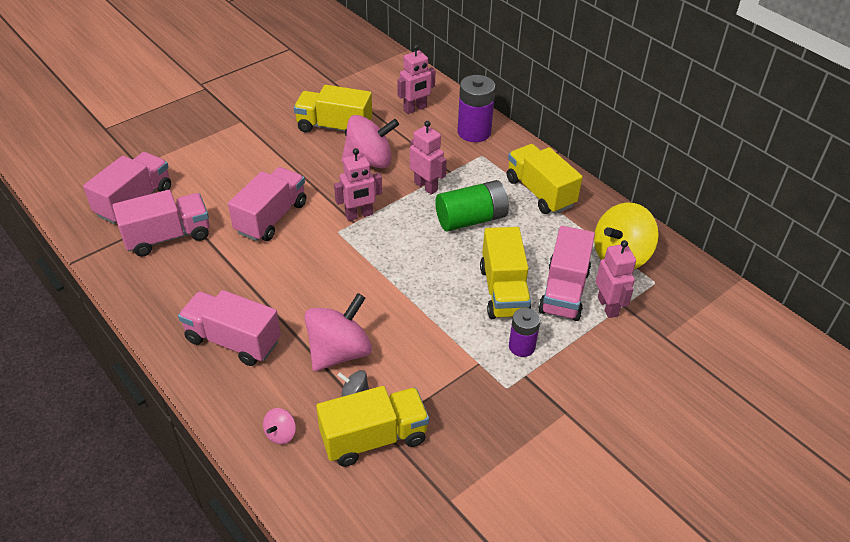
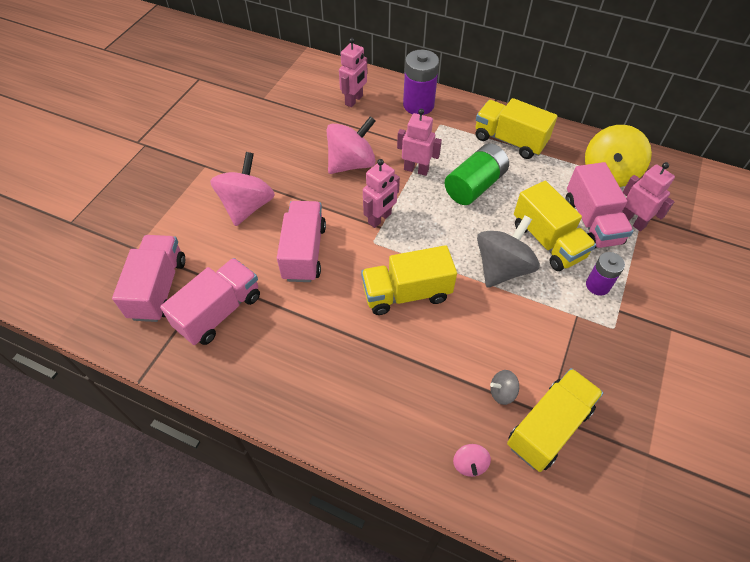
camera: 25 degrees left, 10 degrees up
pink truck [178,290,281,366] -> none
yellow truck [294,85,372,136] -> yellow truck moved to [361,245,457,315]
pink spinning top [304,293,372,372] -> pink spinning top moved to [210,152,275,226]
none -> grey spinning top [477,216,540,288]

